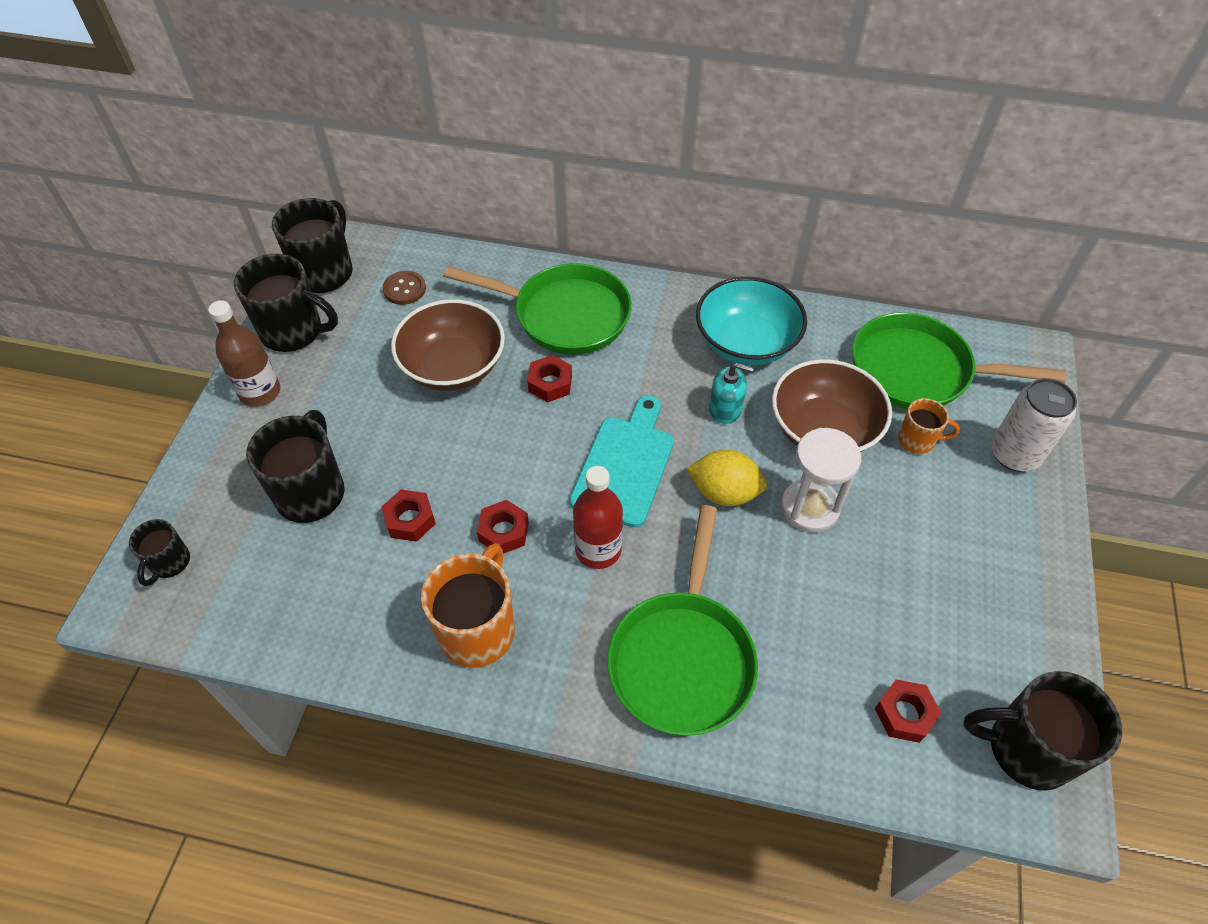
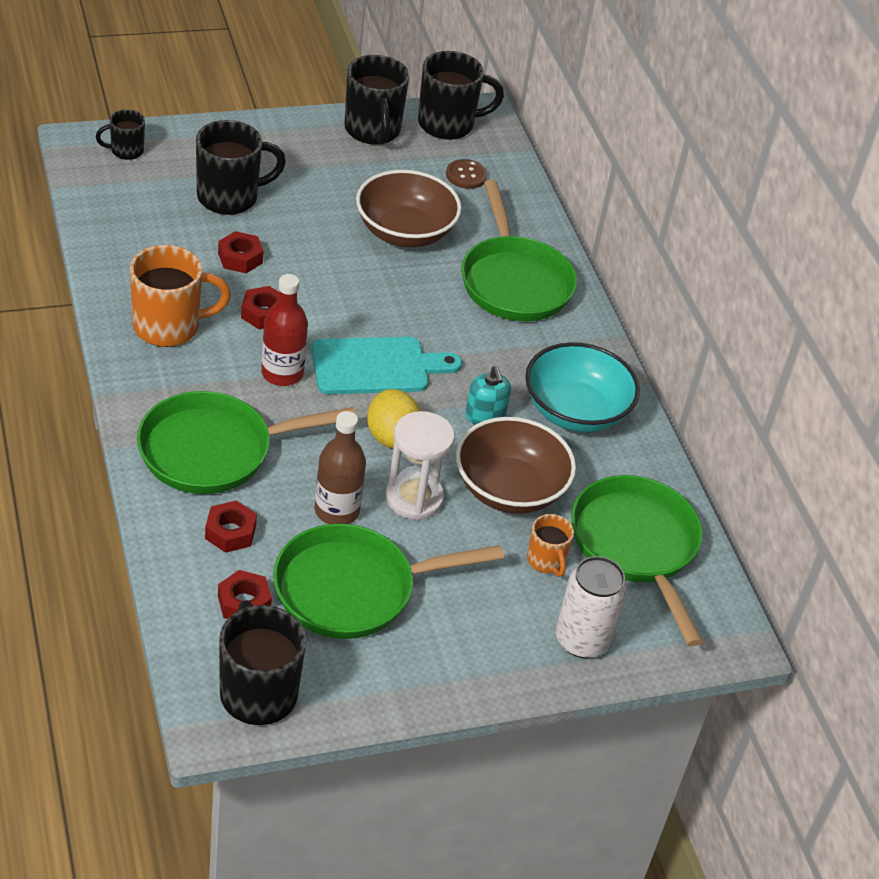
camera: 55 degrees right, 10 degrees down
brown bottle [208,300,280,407] -> brown bottle moved to [315,411,366,524]
red nut [527,355,572,402] -> red nut moved to [205,500,257,553]
none -> green pan [273,524,504,639]

